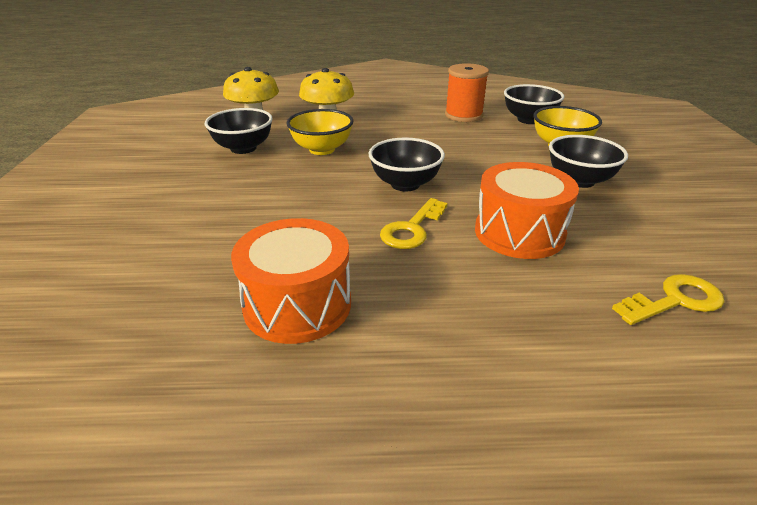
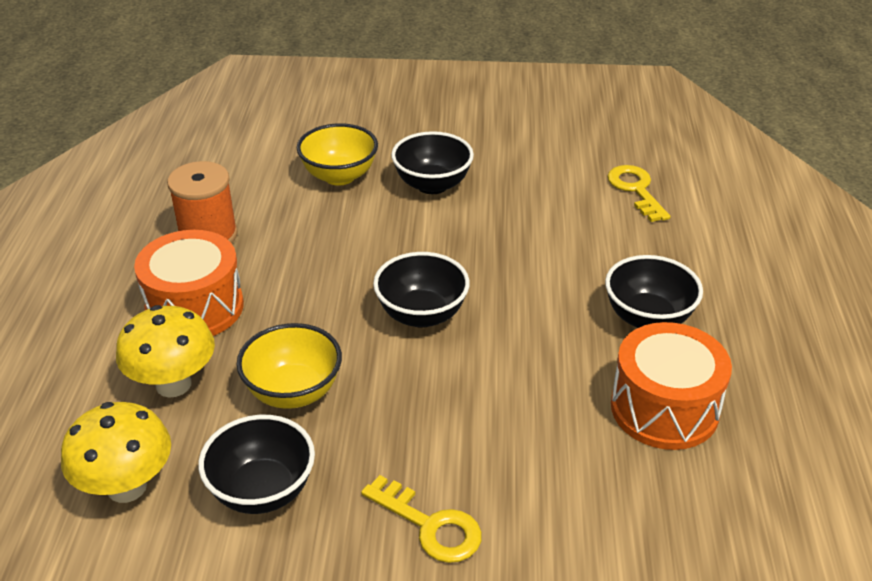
camera: 85 degrees left, 5 degrees up
yellow key [380,198,448,249] -> yellow key moved to [361,475,482,563]
orange drum [475,162,579,259] -> orange drum moved to [134,230,244,336]
black bowl [504,84,564,124] -> black bowl moved to [605,255,703,328]

